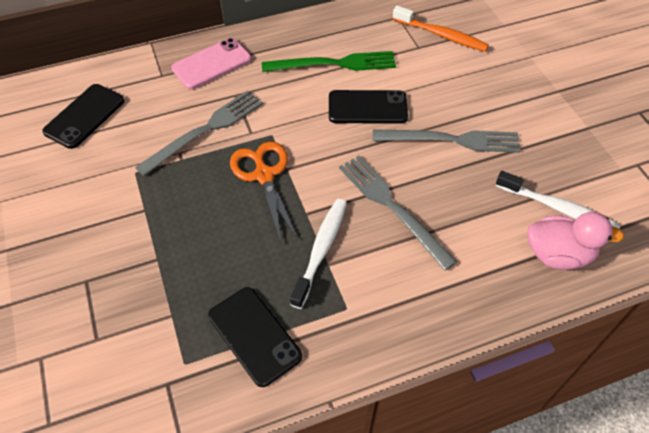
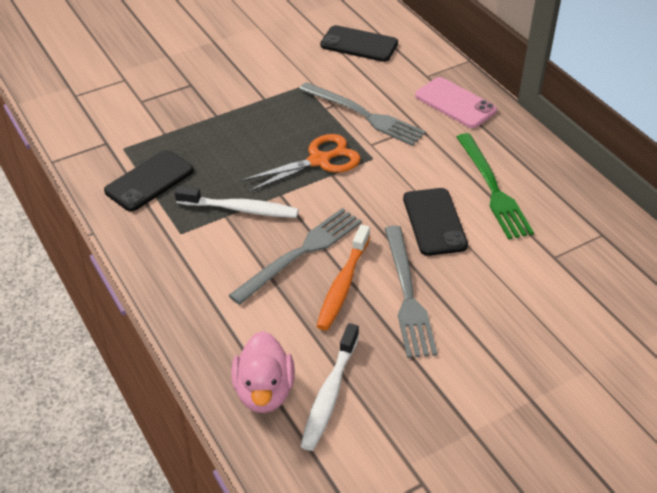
camera: 80 degrees right, 10 degrees down
orange toothbrush [393,6,489,52] -> orange toothbrush moved to [317,225,370,331]

